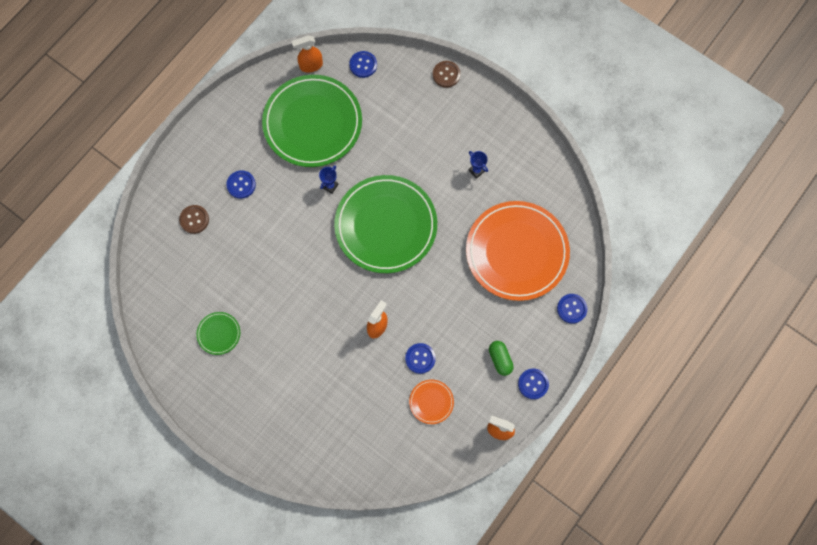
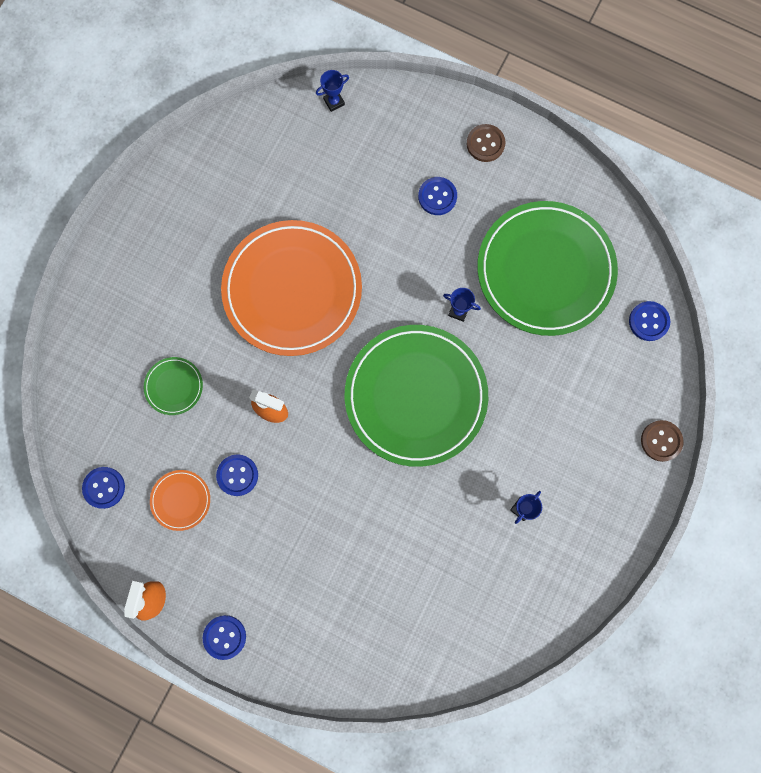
camera: 80 degrees right, 5 degrees up
brown button [179,205,209,234] -> brown button moved to [467,124,506,162]
green plate [196,312,240,355] -> green plate moved to [144,357,203,415]
orange spray bottle [292,36,323,73] -> none
orange plate [466,201,570,301] -> orange plate moved to [221,220,362,356]
green capsule [489,341,514,376] -> none
blue button [557,294,588,324] -> blue button moved to [82,467,125,509]
none -> blue trophy [316,70,349,112]

